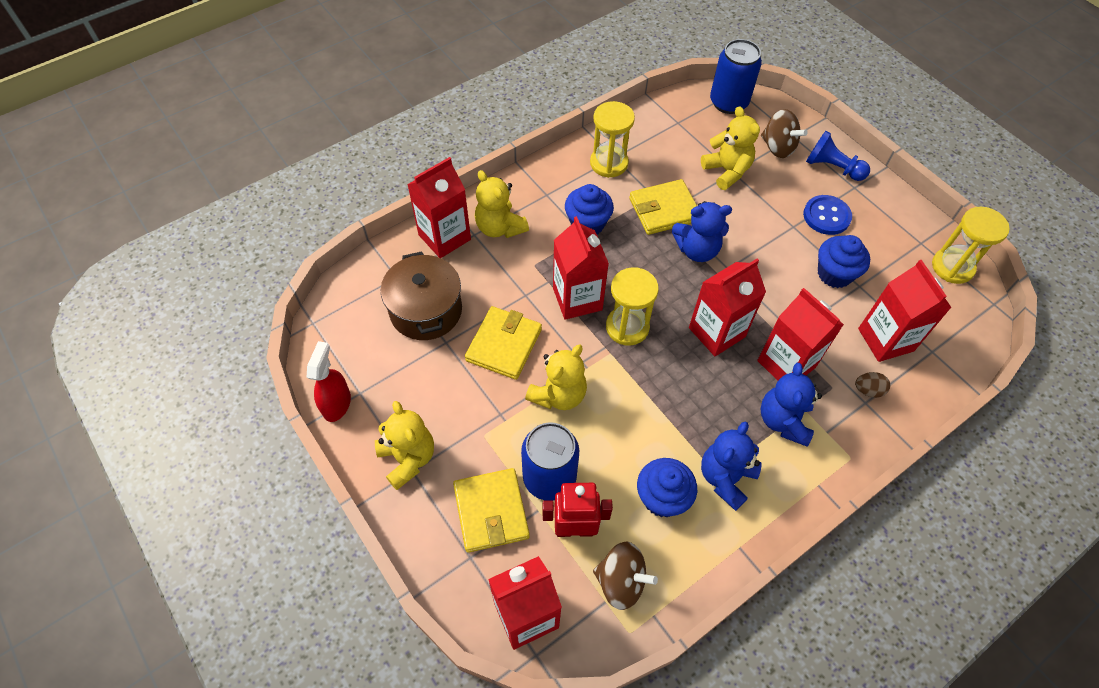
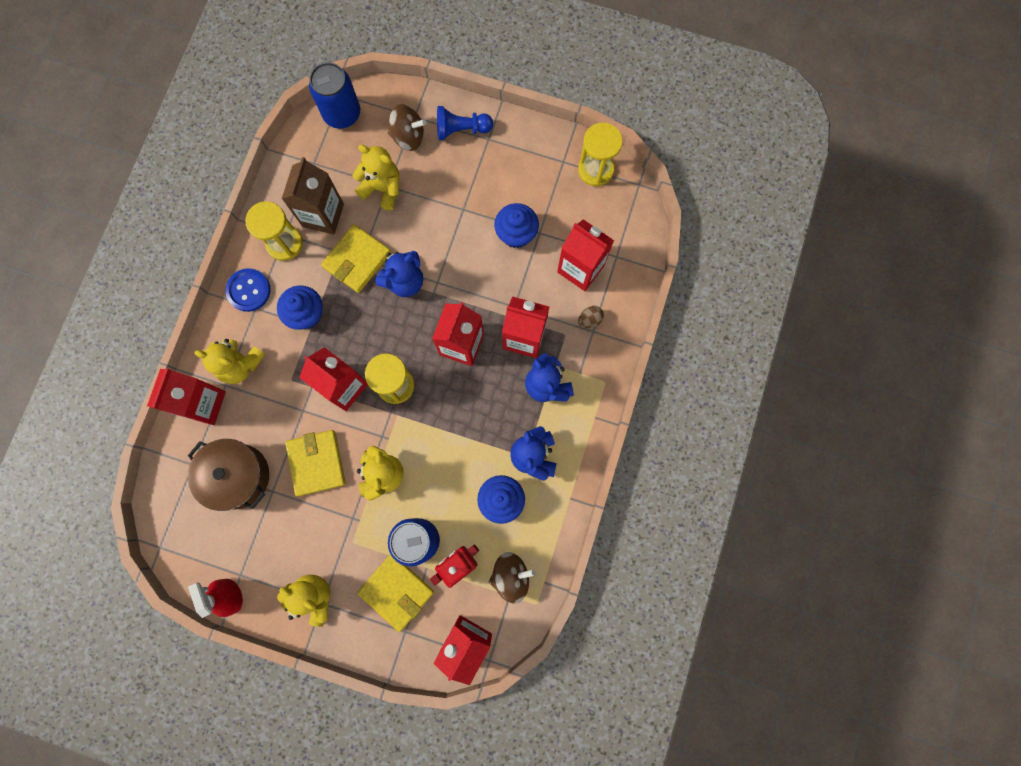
camera: 35 degrees left, 20 degrees up
blue button [803,195,852,235] -> blue button moved to [225,268,271,312]
none -> brown carton [282,157,344,234]

